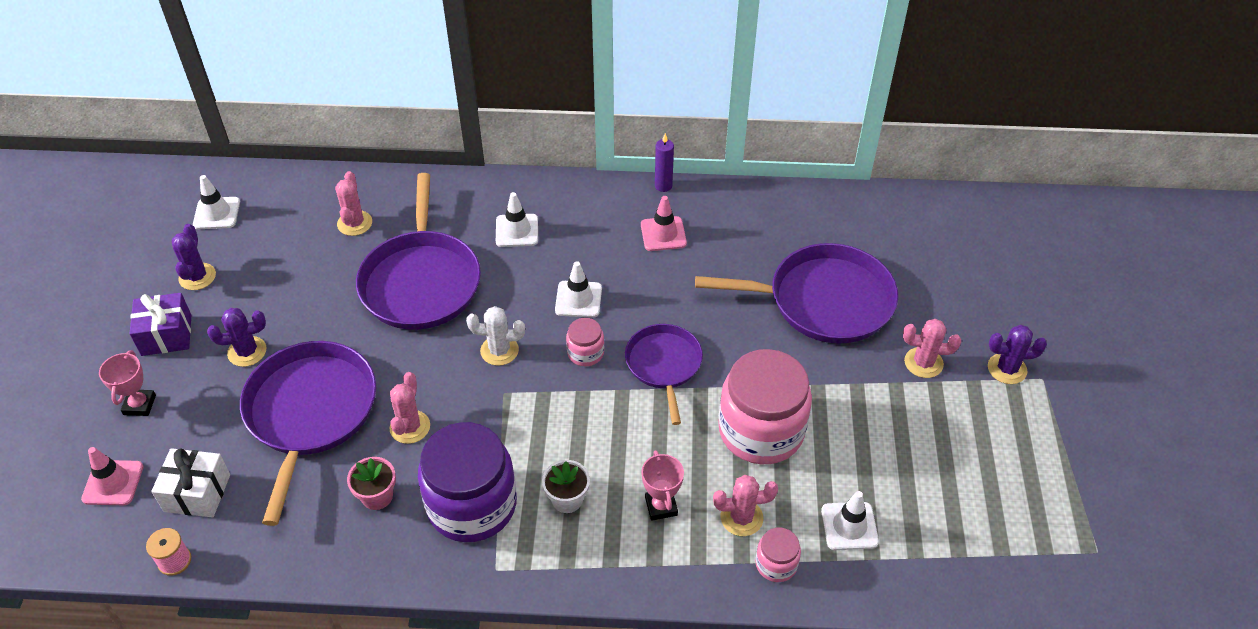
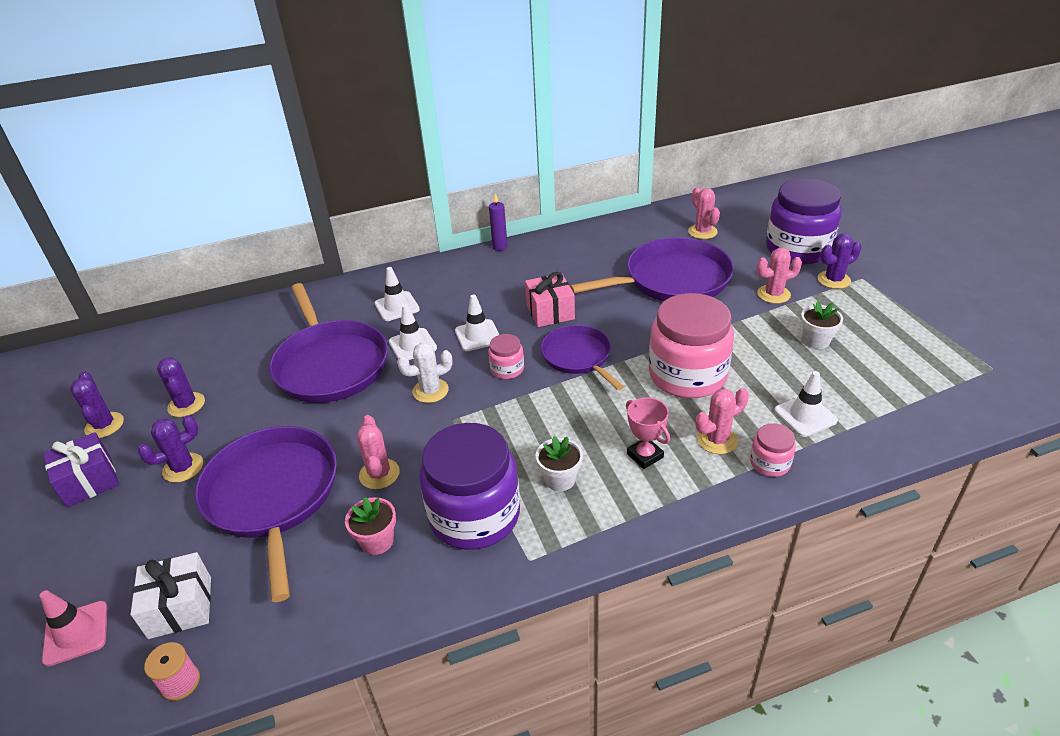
camera: 20 degrees left, 10 degrees down
pink trophy [99,350,156,416] -> none
white traffic cone [193,175,240,229] -> white traffic cone moved to [389,304,437,360]
pink cactus [335,171,372,236] -> pink cactus moved to [688,187,720,239]
pink traffic cone [641,196,687,251] -> none
none -> purple cactus [157,357,205,417]
none -> pink gift [525,272,575,327]
none -> purple jar [766,178,842,264]
none -> white flower pot [801,301,843,349]

